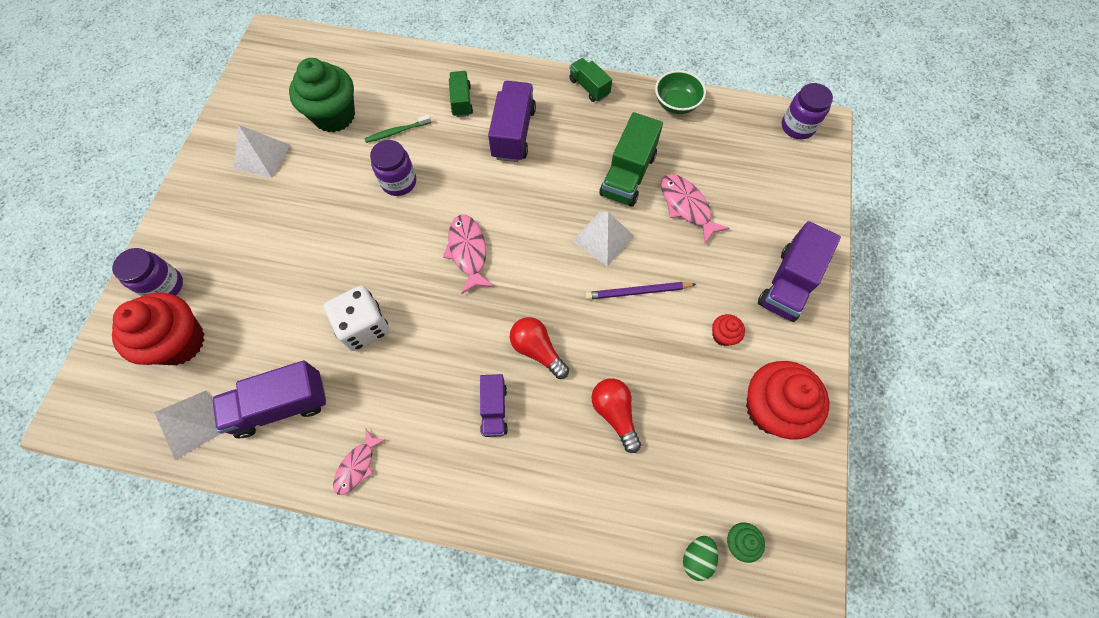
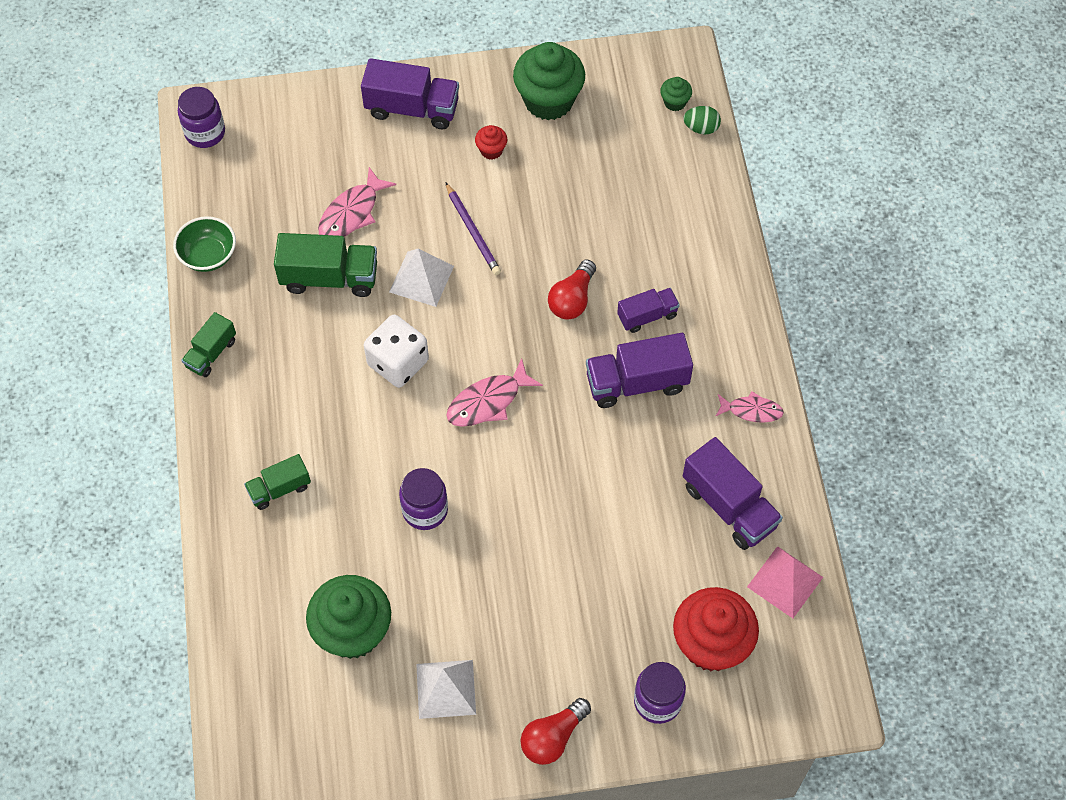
camera: 110 degrees left, 5 degrees down
white pyramid [154,390,222,460] -> pink pyramid [747,546,823,618]
white dice [324,286,390,351] -> white dice moved to [364,315,429,388]
green toothbrush [364,115,431,143] -> none
purple truck [488,81,536,162] -> purple truck moved to [586,333,693,408]
red light bulb [591,378,641,453] -> red light bulb moved to [520,698,591,765]
red cupcake [746,361,829,440] -> green cupcake [513,42,585,120]

